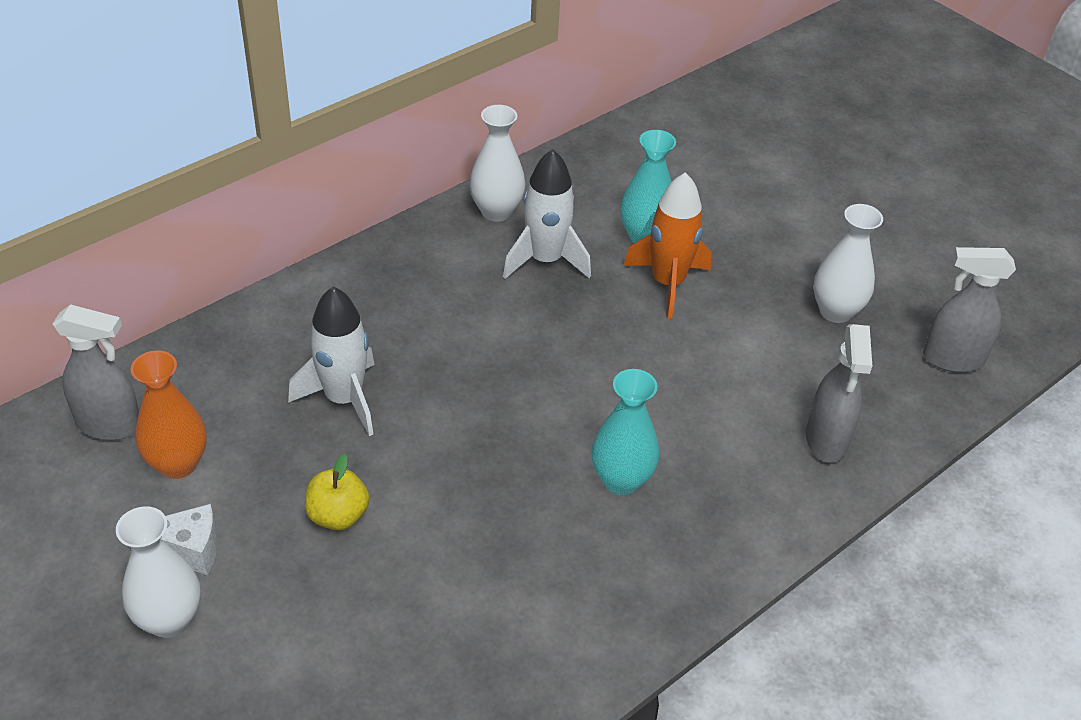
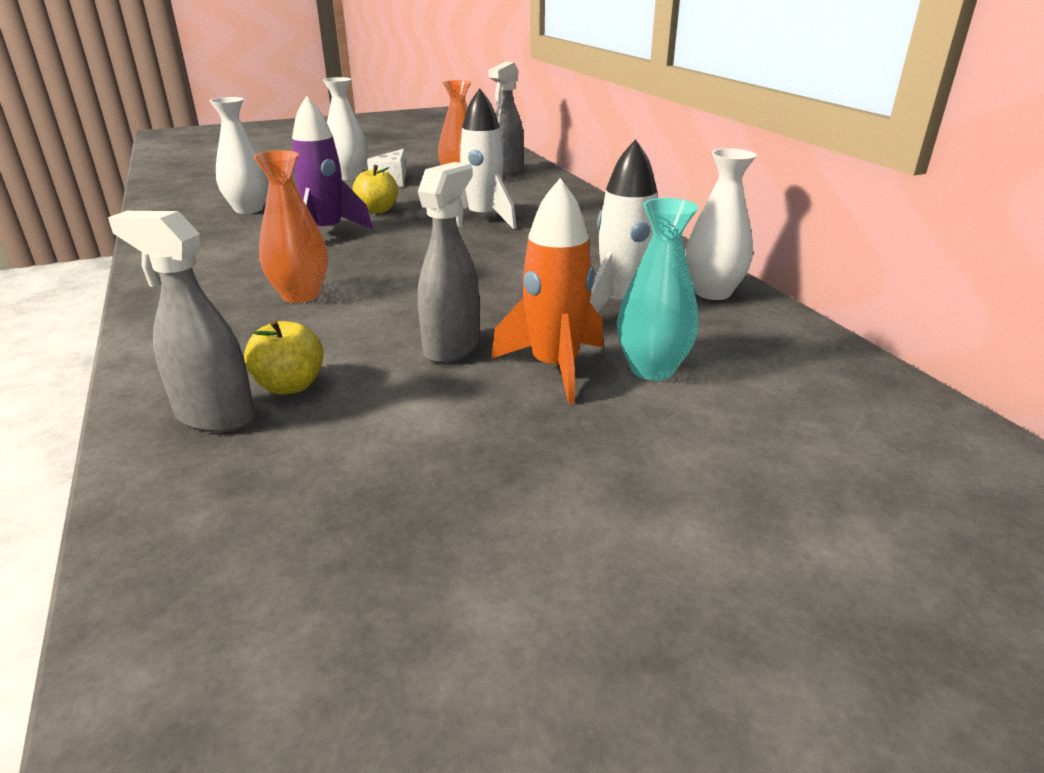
camera: 110 degrees right, 15 degrees down
turquoise vase [591,369,659,495] -> orange vase [253,150,328,303]
white vase [813,204,883,323] -> white vase moved to [209,97,269,214]
grey spray bottle [923,247,1016,373] -> grey spray bottle moved to [418,162,479,363]
none -> yellow apple [244,319,324,395]
none -> purple rocket [292,96,373,229]

